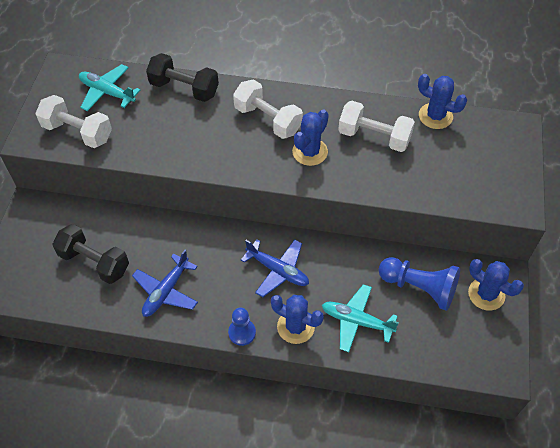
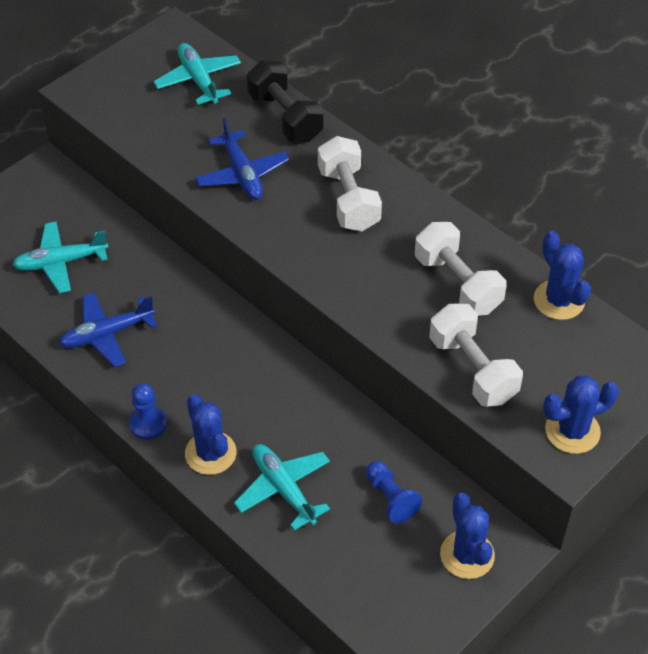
camera: 35 degrees right, 5 degrees down
white dumbbell [35,95,112,148] -> white dumbbell moved to [429,303,523,407]
black dumbbell [52,224,129,284] -> turquoise plane [12,222,109,293]
blue plane [241,239,309,297] -> blue plane moved to [195,118,289,200]
blue cactus [292,109,329,166] -> blue cactus moved to [543,376,619,454]
blue pawn [379,257,460,311] -> blue pawn [366,461,423,523], size x0.60

